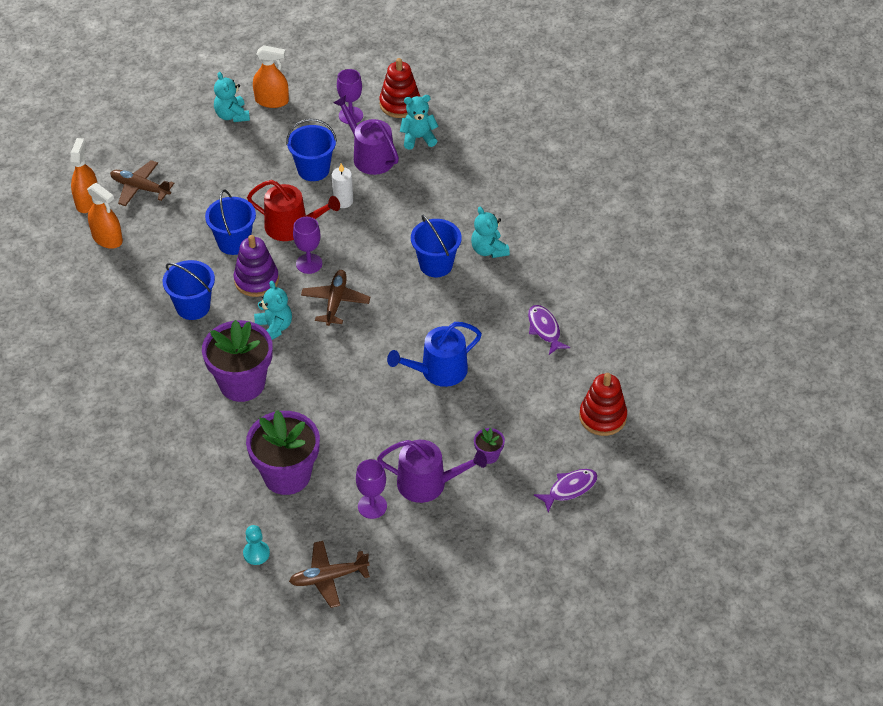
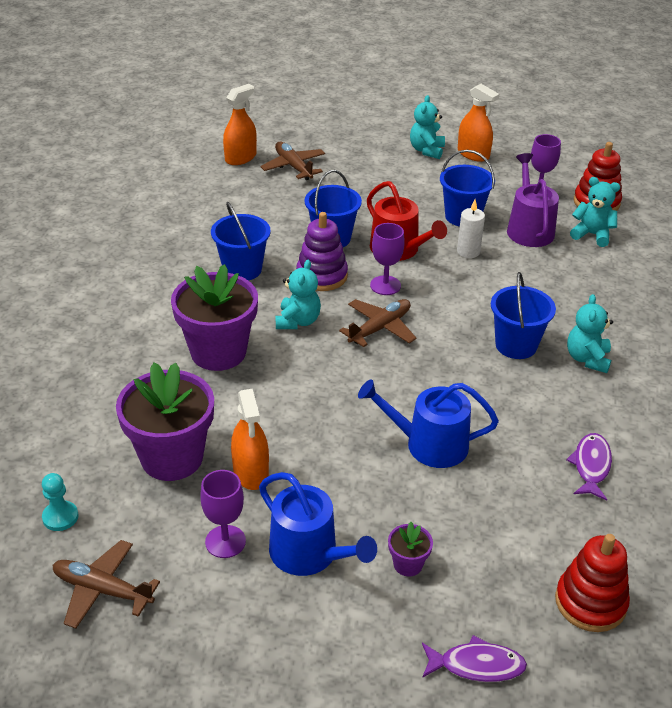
camera: 35 degrees right, 10 degrees down
orange spray bottle [87,183,123,249] -> orange spray bottle moved to [231,389,269,490]
purple watering can [377,440,487,503] -> blue watering can [259,472,377,576]

